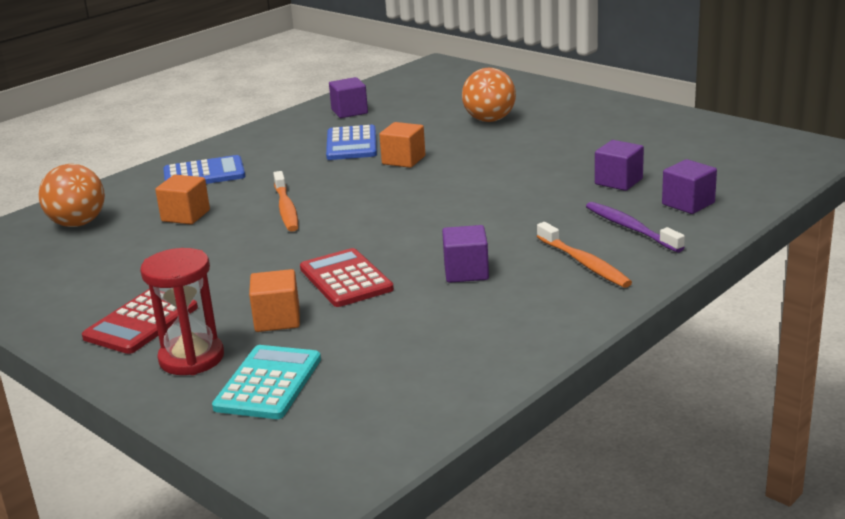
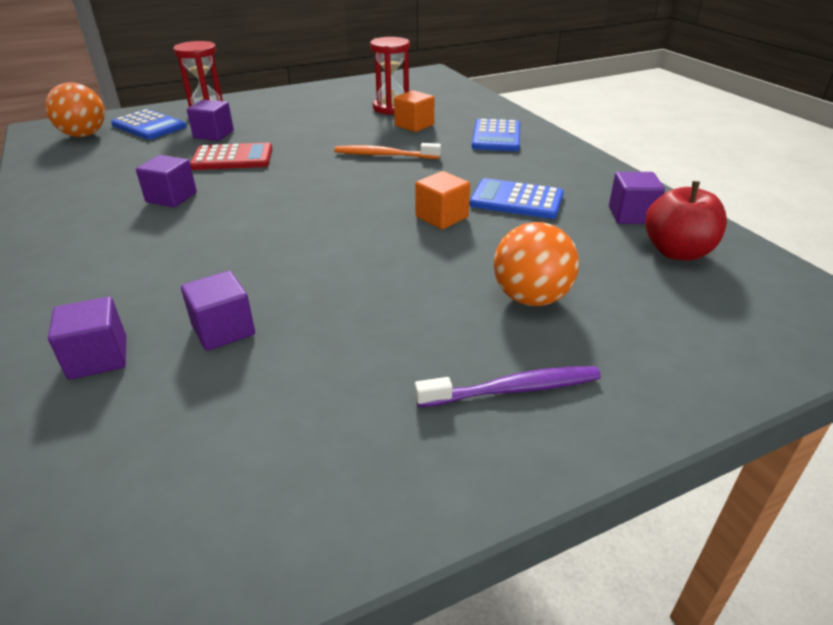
camera: 110 degrees right, 10 degrees up
orange ball [38,164,105,227] -> orange ball moved to [45,82,105,137]
red calculator [82,289,198,354] -> none
turquoise calculator [212,345,321,419] -> blue calculator [111,109,186,140]
orange cube [249,269,300,332] -> purple cube [187,100,234,141]
orange toothbrush [537,222,632,288] -> none
purple toothbrush [586,202,685,252] -> purple toothbrush moved to [415,366,601,407]
none -> red hourglass [370,37,410,115]
none -> red apple [645,181,727,261]

